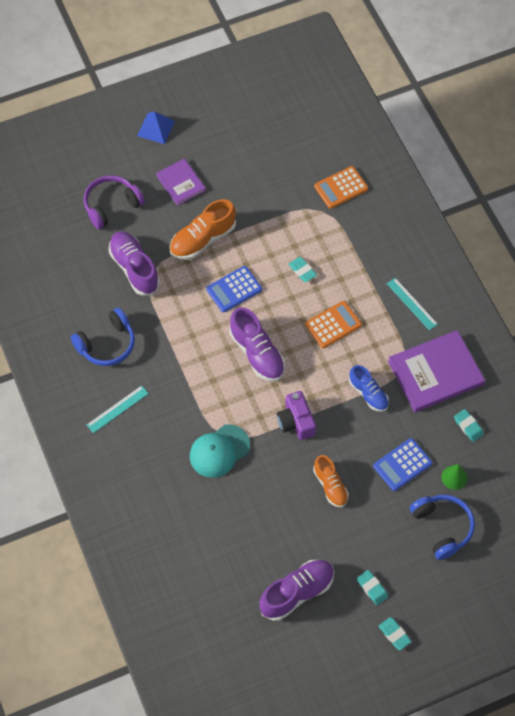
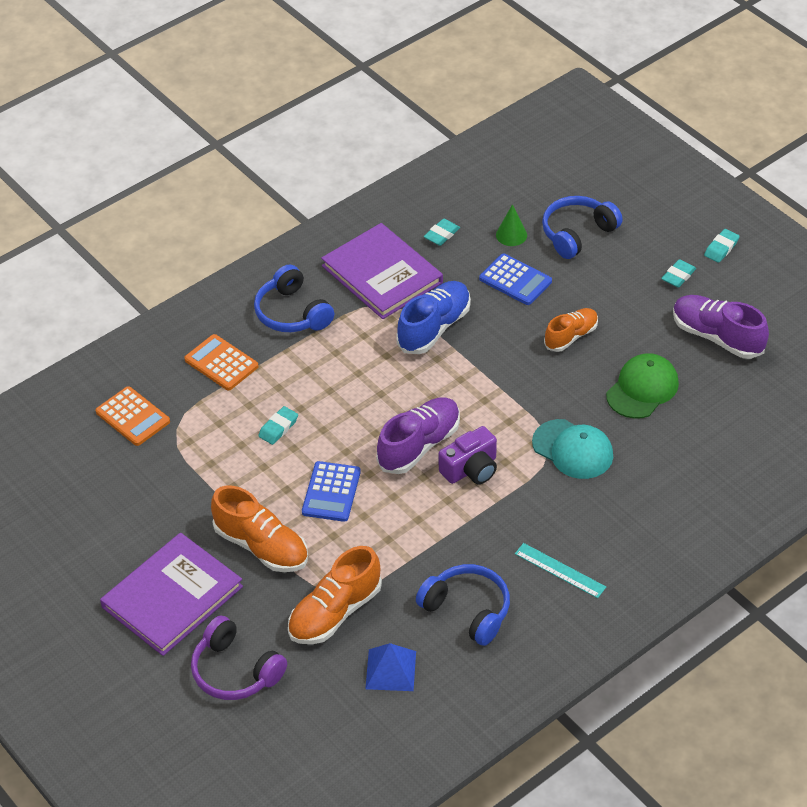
camera: 105 degrees left, 15 degrees down
purple shoe [108,231,160,296] -> orange shoe [288,546,382,644]
blue pyramid [137,111,175,144] -> blue pyramid moved to [365,643,416,691]
purple book [156,159,206,206] -> purple book [100,533,243,656], size x1.74
blue calculator [206,266,262,312] -> blue calculator turned 60 degrees clockwise [302,461,361,522]
purple camera [277,391,316,440] -> purple camera moved to [439,426,497,484]
orange calculator [305,301,362,348] -> orange calculator moved to [184,334,259,390]
blue shoe [349,365,389,412] -> blue shoe [397,281,471,354], size x1.54
turquoise ruler [387,278,438,330] -> blue headphones [254,264,334,332]
none -> green cap [606,353,679,419]

